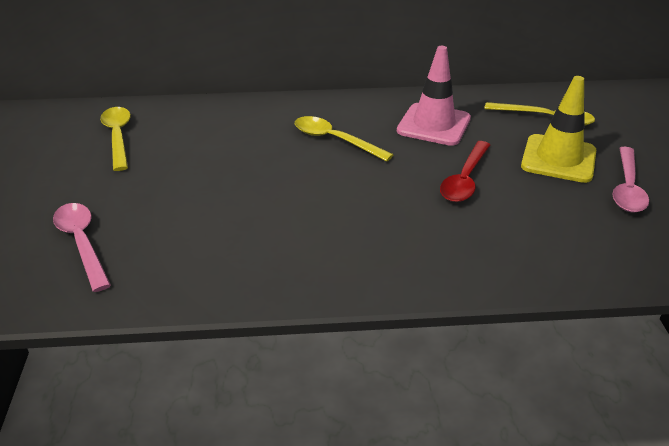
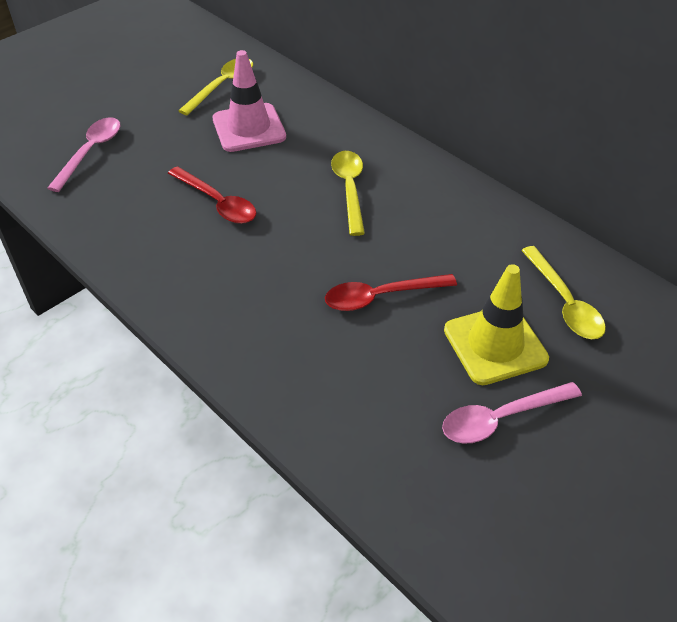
camera: 50 degrees right, 10 degrees up
pink traffic cone [397,46,471,146] -> pink traffic cone moved to [213,50,286,152]
none -> red spoon [168,166,256,224]

